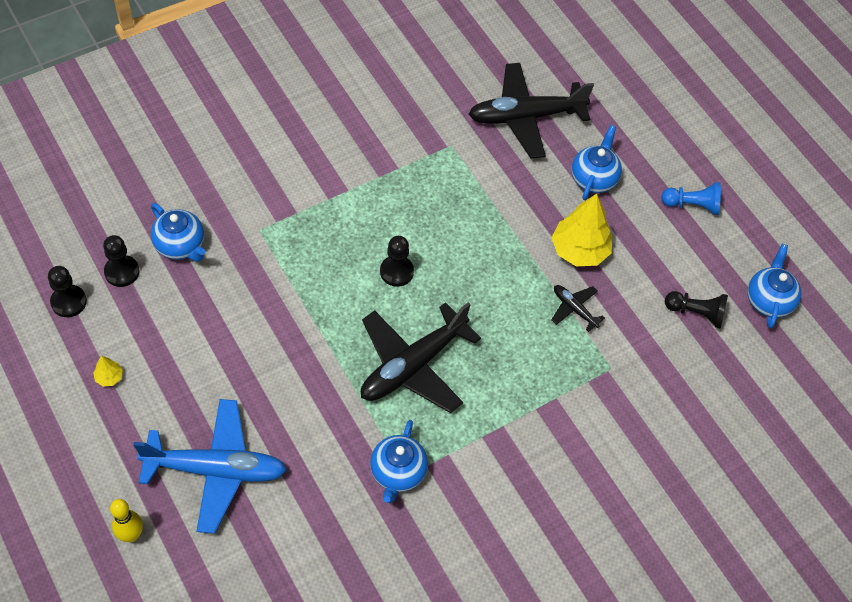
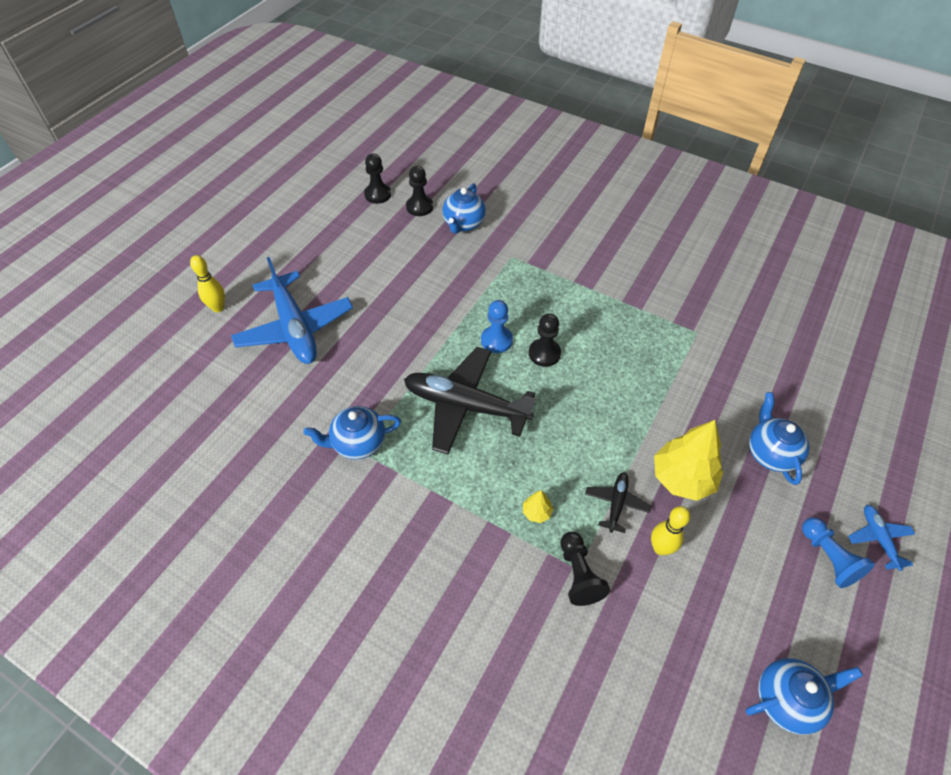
camera: 65 degrees right, 5 degrees down
yellow tree [93,356,123,387] -> yellow tree moved to [523,490,553,523]
black plane [469,63,594,158] -> none
blue teapot [572,125,622,200] -> blue teapot turned 90 degrees counterclockwise [749,392,810,485]
black pawn [665,291,728,329] -> black pawn moved to [561,532,610,606]
none -> blue pawn [481,300,513,353]
none -> yellow bowling pin [651,506,690,555]
none -> blue plane [848,505,915,571]

